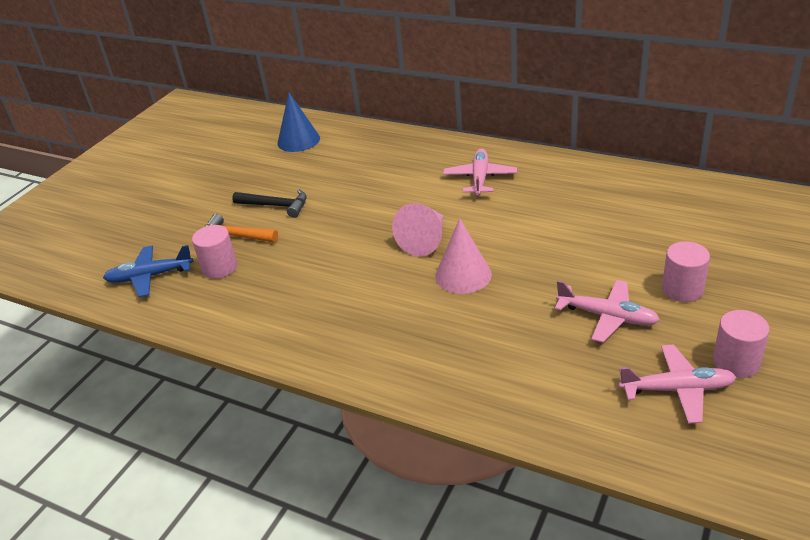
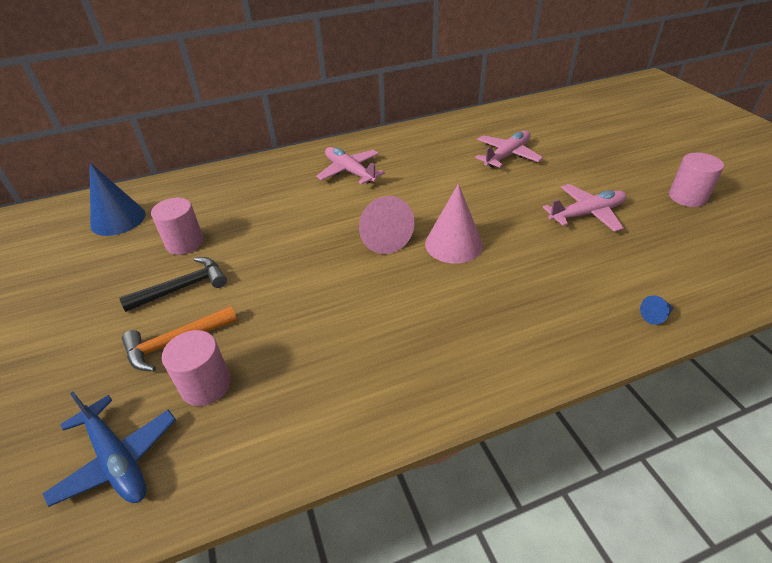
camera: 50 degrees left, 5 degrees up
blue plane [103,245,194,297] -> blue plane turned 75 degrees counterclockwise [43,392,176,507]
pink plane [618,345,736,424] -> pink plane moved to [475,131,543,168]
pink cylinder [662,241,710,302] -> pink cylinder moved to [151,198,204,255]
none -> blue cone [640,295,674,325]

